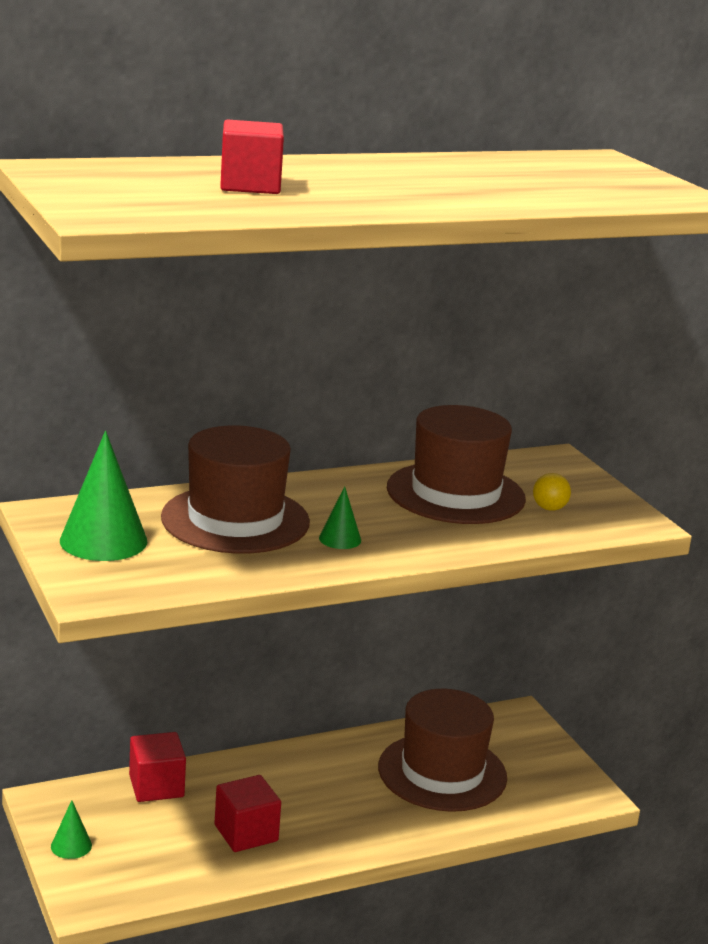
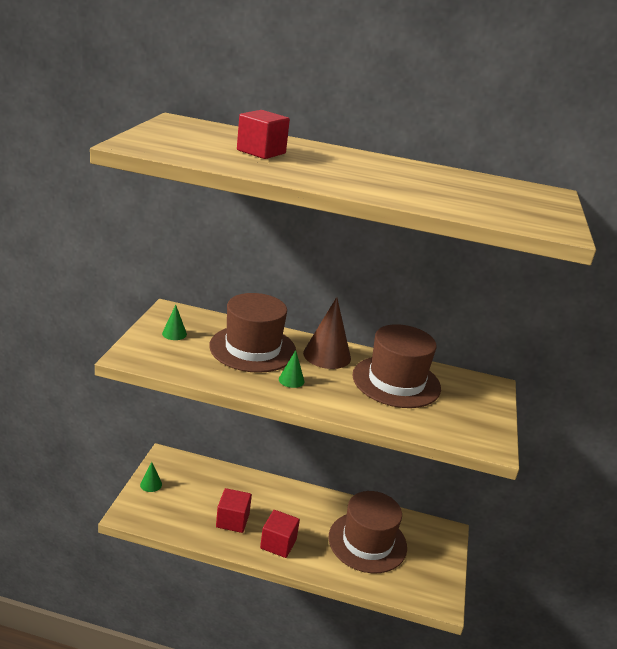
camera: 35 degrees right, 5 degrees up
green cone [60,431,148,561] -> green cone [162,305,187,340], size x0.50
red cube [129,732,186,802] -> red cube moved to [260,510,300,558]
yellow ball [533,473,571,511] -> none
none -> brown cone [303,297,351,369]

